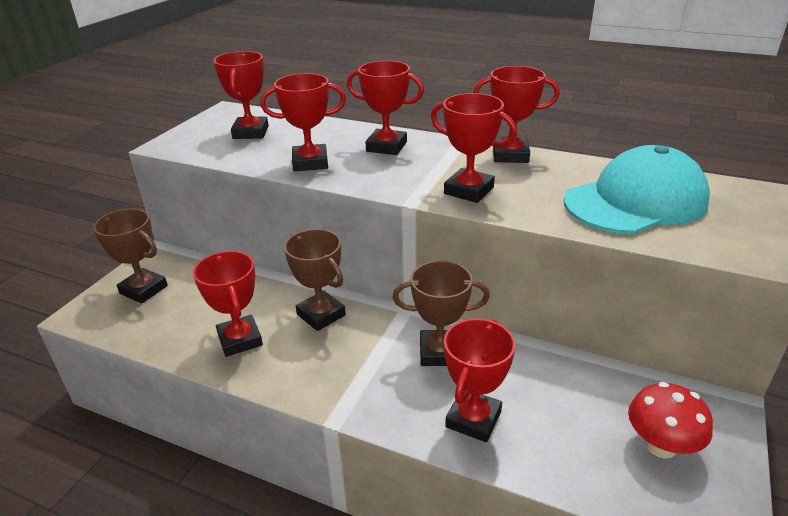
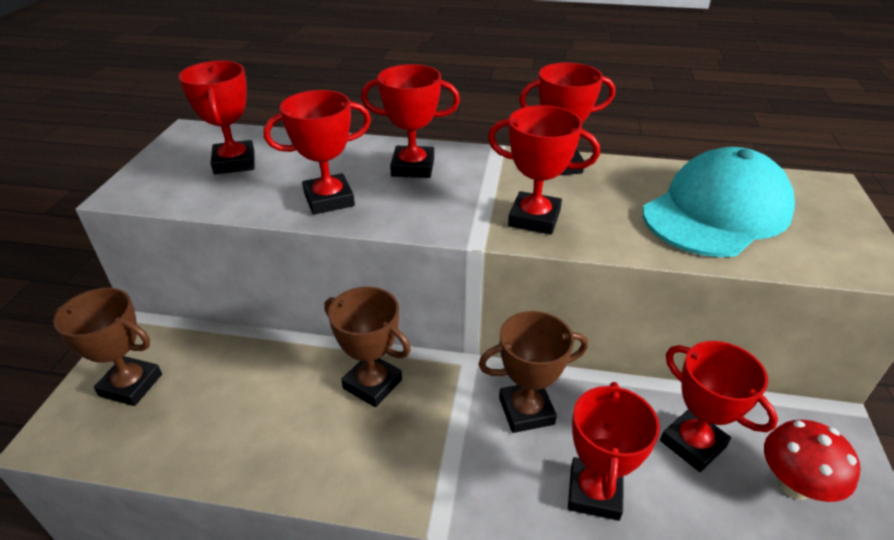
camera: 15 degrees left, 5 degrees up
red trophy [193,251,263,357] -> red trophy moved to [660,341,778,472]

